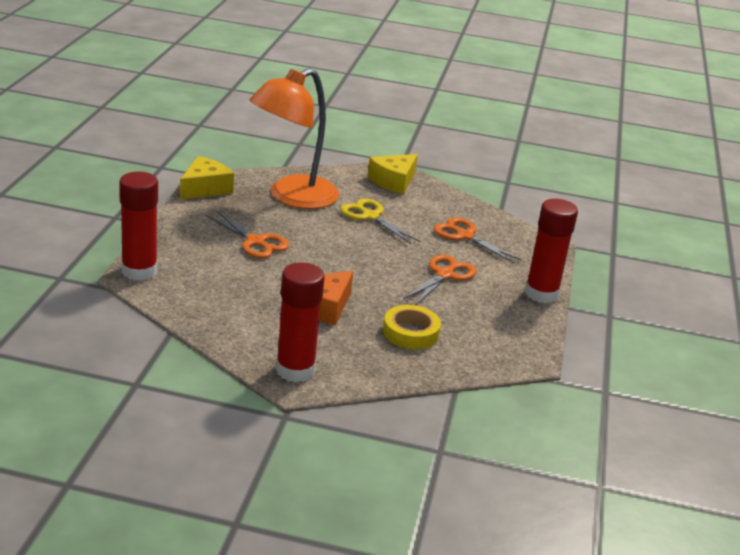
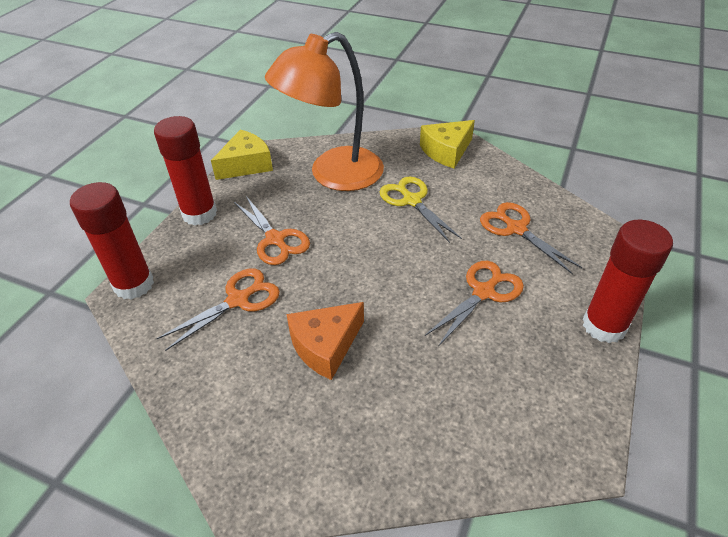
camera: 15 degrees right, 15 degrees up
red glue stick [276,263,325,382] -> red glue stick moved to [154,116,217,226]
yellow tape [383,305,441,350] -> none
none -> orange scissors [156,268,280,351]

